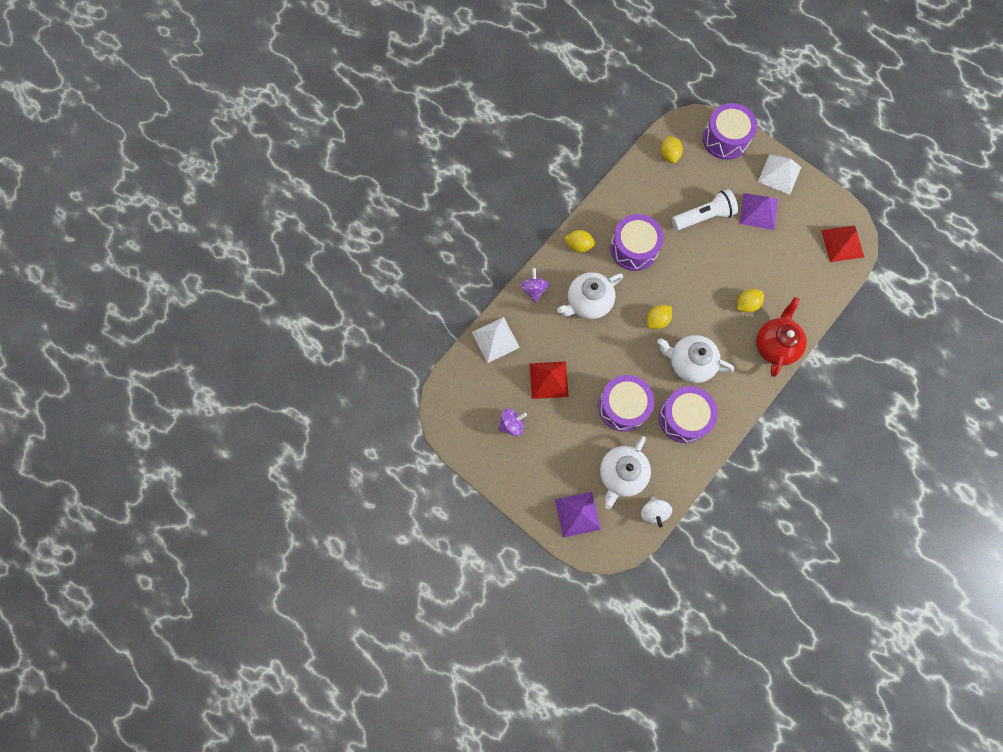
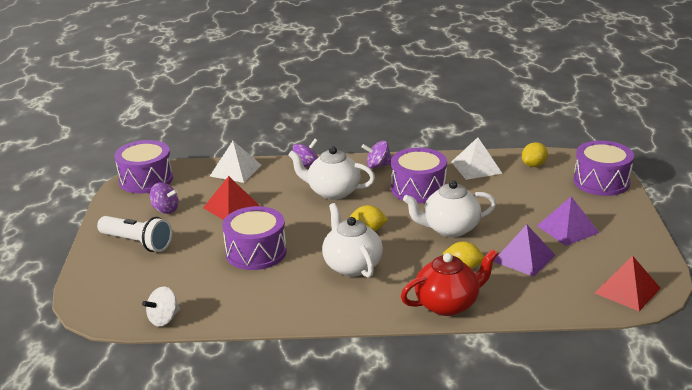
camera: 50 degrees right, 45 degrees down
purple pyramid [555,492,601,538] -> purple pyramid moved to [493,225,555,277]
yellow lemon [564,230,595,253] -> purple spinning top [362,141,392,169]
white teapot [600,436,651,509] -> white teapot moved to [403,180,496,237]
purple drum [659,386,718,443] -> purple drum moved to [115,140,173,193]
white flashlight [672,189,738,230] -> white flashlight moved to [97,216,172,252]
white pyramid [758,154,801,195] -> white pyramid moved to [452,137,503,180]

